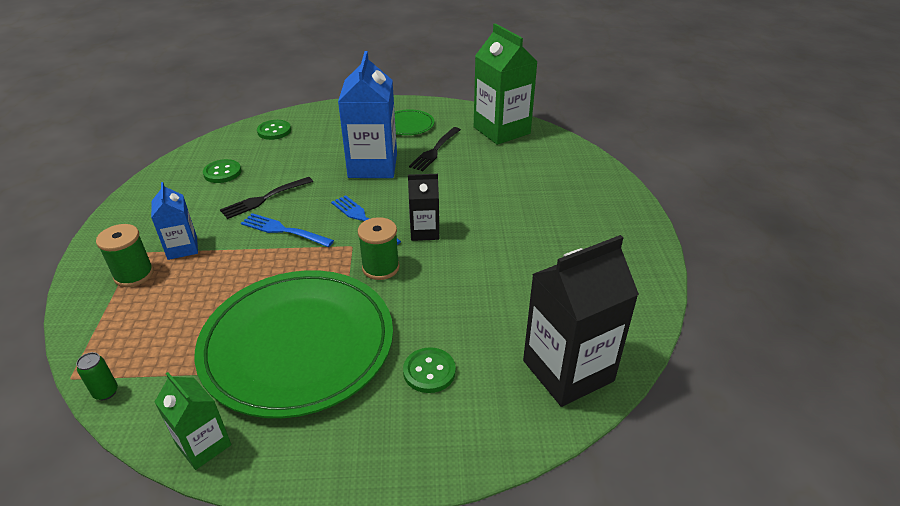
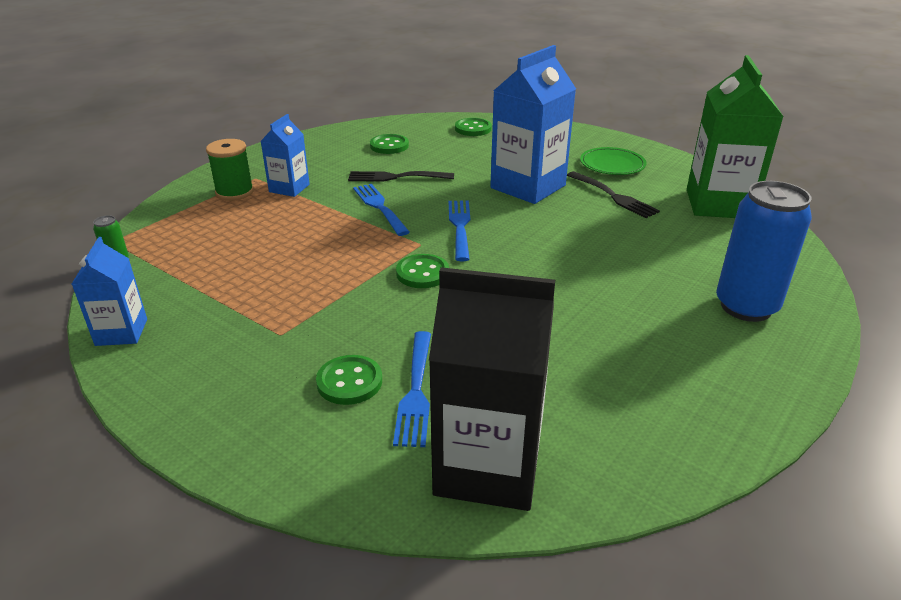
camera: 40 degrees right, 5 degrees down
green carton [155,372,231,470] -> blue carton [72,237,147,346]
green plate [195,270,393,418] -> none
green spool [358,217,400,280] -> green button [396,254,449,288]
black carton [408,174,439,241] -> none
black fork [409,127,461,171] -> black fork turned 105 degrees counterclockwise [567,171,660,218]
none -> blue fork [393,331,431,447]
none -> blue can [716,181,812,322]

